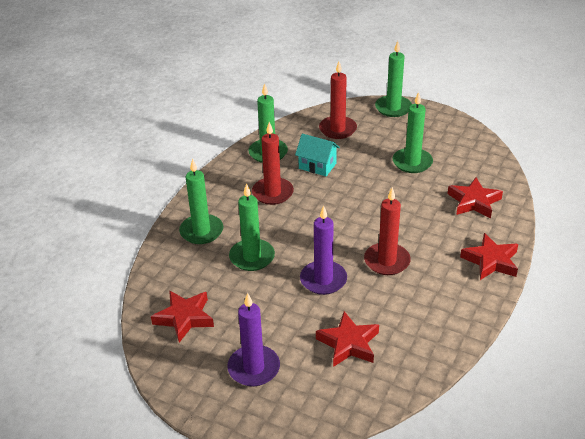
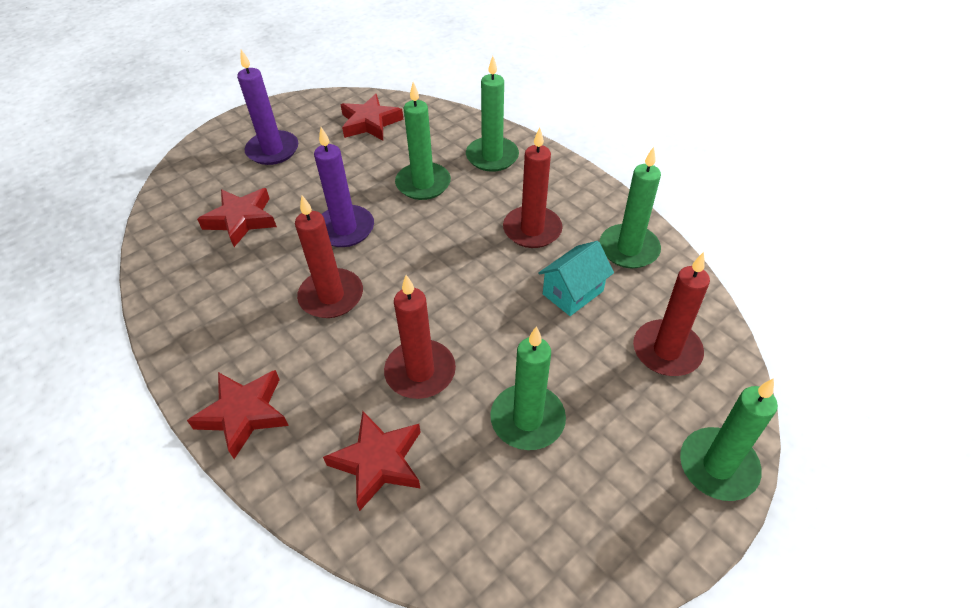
camera: 110 degrees right, 10 degrees up
none -> red candle [384,275,456,399]

